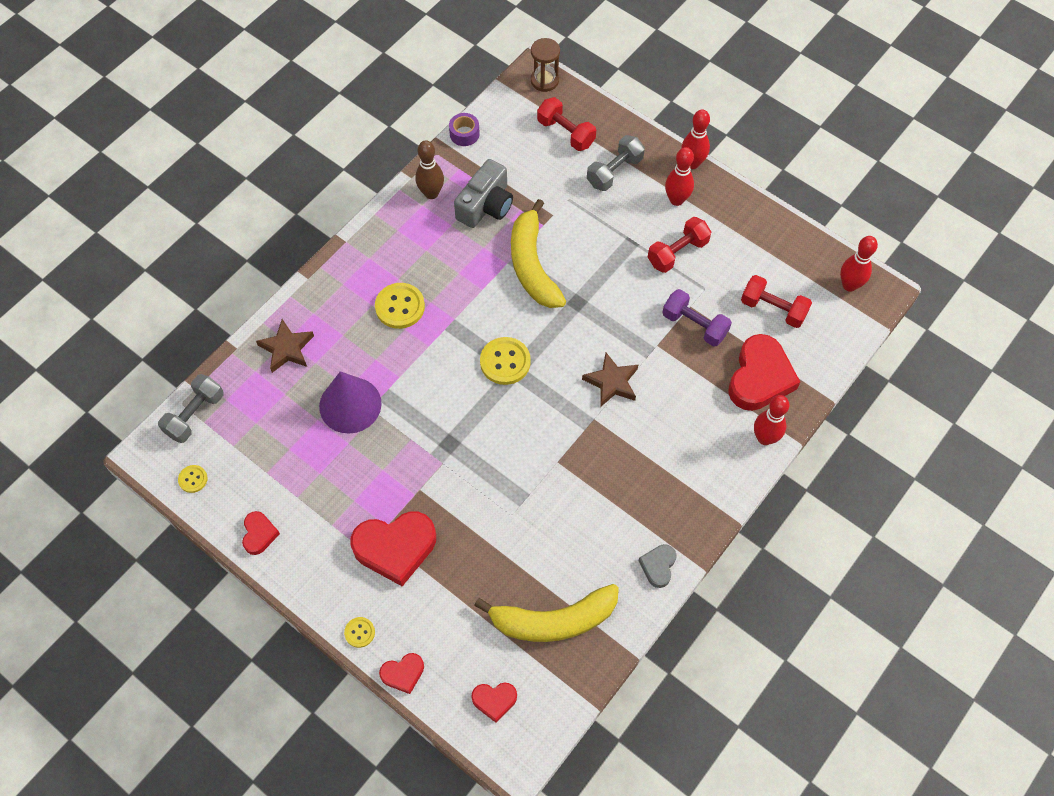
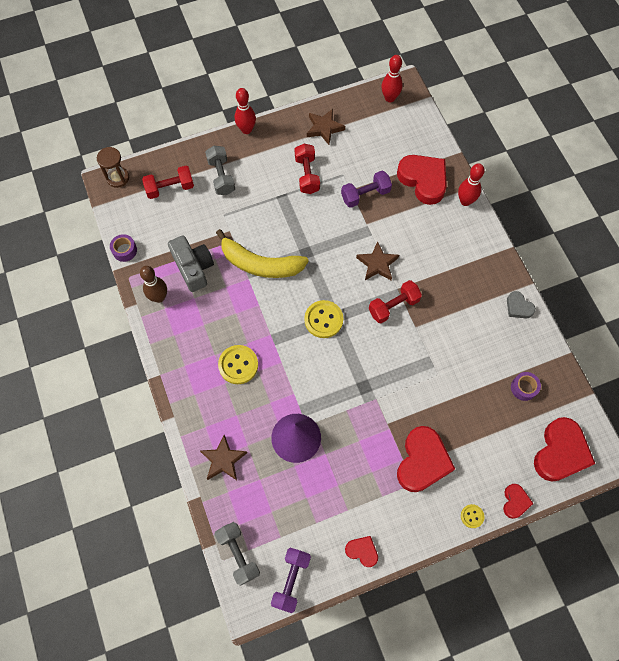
camera: 60 degrees left, 5 degrees up
yellow button [178,465,208,493] -> purple dumbbell [271,548,311,613]
red heart [471,682,517,723] -> red heart [534,417,595,482], size x1.97
yellow banana [474,584,619,642] -> purple tape [511,372,541,401]
red bowling pin [665,147,694,206] -> none
red dumbbell [741,275,812,328] -> red dumbbell moved to [369,280,422,323]
none -> brown star [307,109,345,145]

